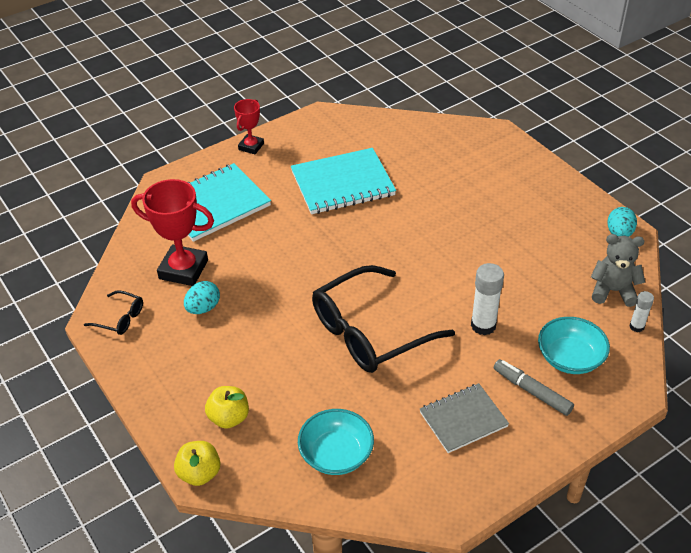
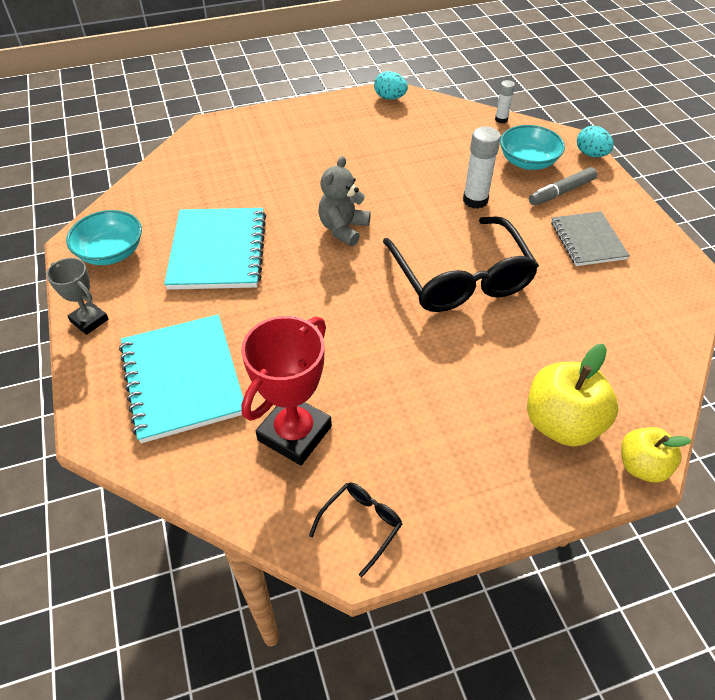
camera: 75 degrees left, 5 degrees up
turquoise egg [184,281,220,314] -> turquoise egg moved to [577,126,614,157]
yellow apple [205,386,249,429] -> yellow apple [527,344,618,447], size x1.59
red trophy [234,99,264,154] -> grey trophy [46,258,109,335]
turquoise bowl [298,409,374,475] -> turquoise bowl moved to [66,210,142,265]
grey teddy bear [591,234,645,307] -> grey teddy bear moved to [318,156,371,246]

